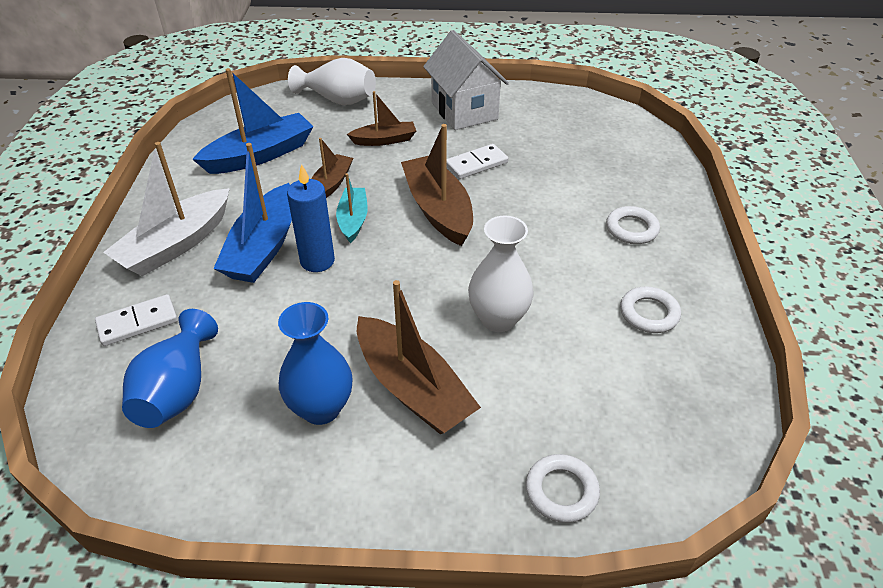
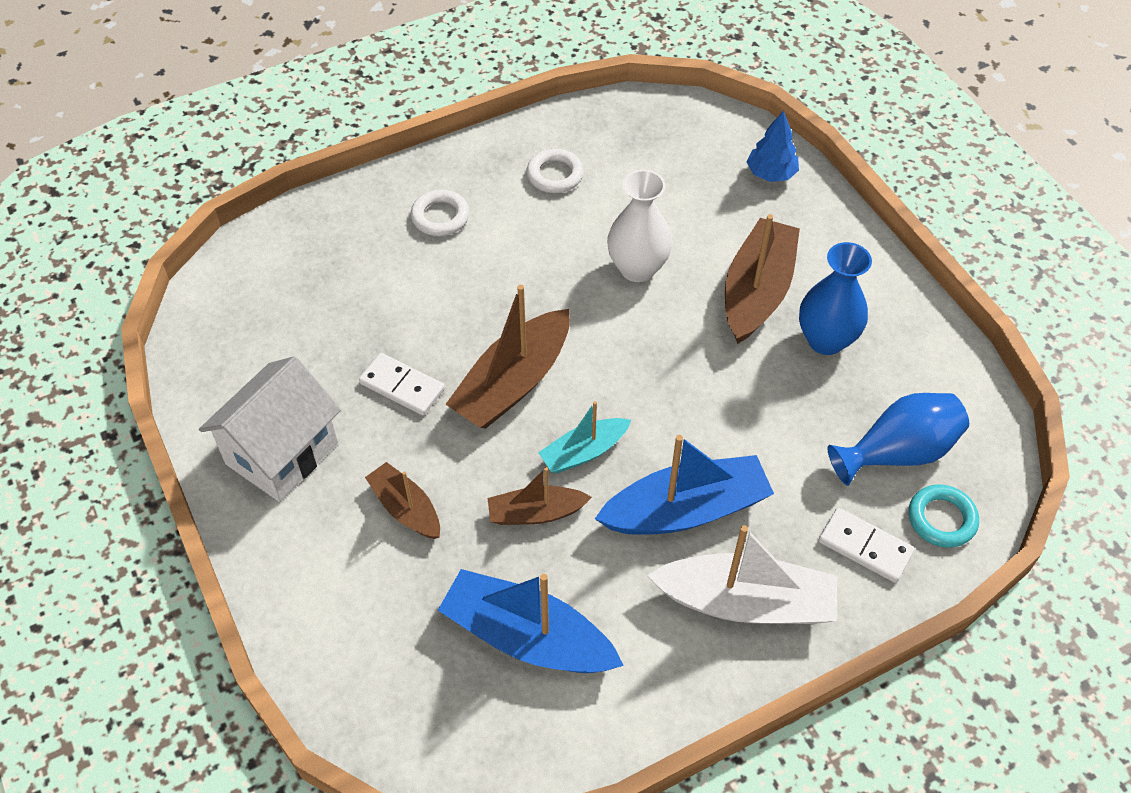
camera: 120 degrees left, 10 degrees up
blue candle [287,164,335,272] -> none
white vase [288,58,376,105] -> none
white ring [526,454,600,523] -> blue tree [747,111,799,182]
none -> turquoise ring [909,484,979,548]

